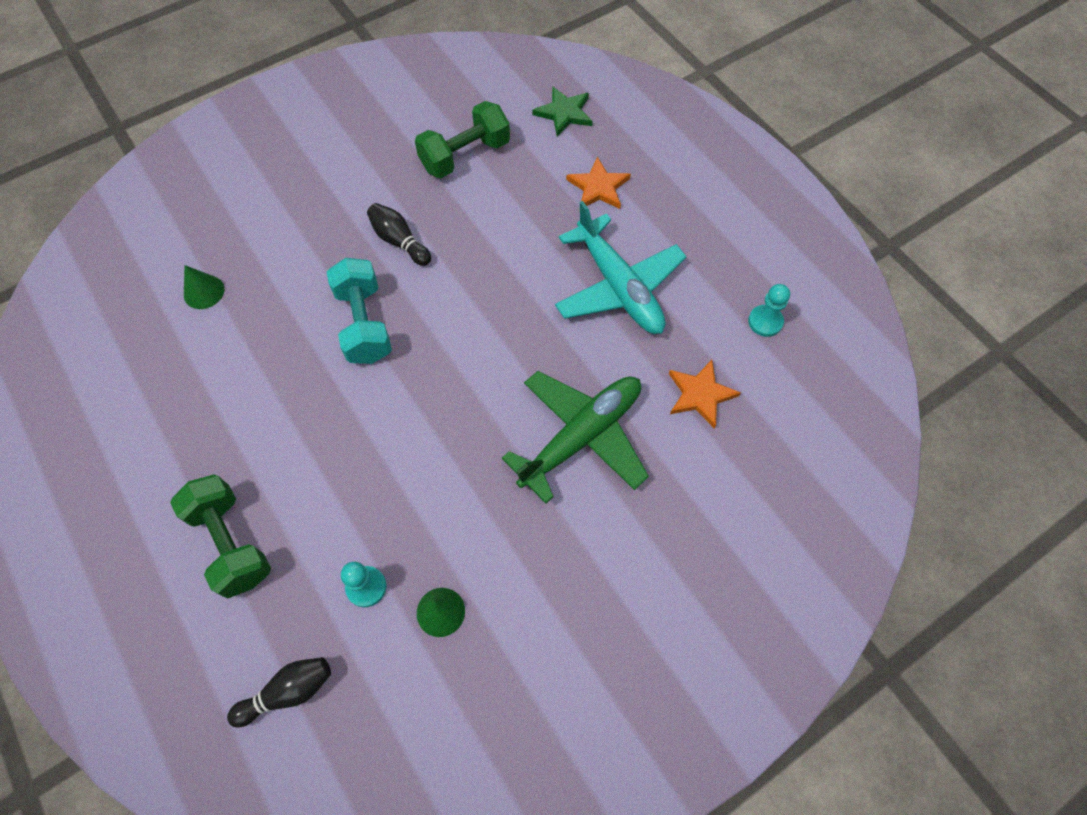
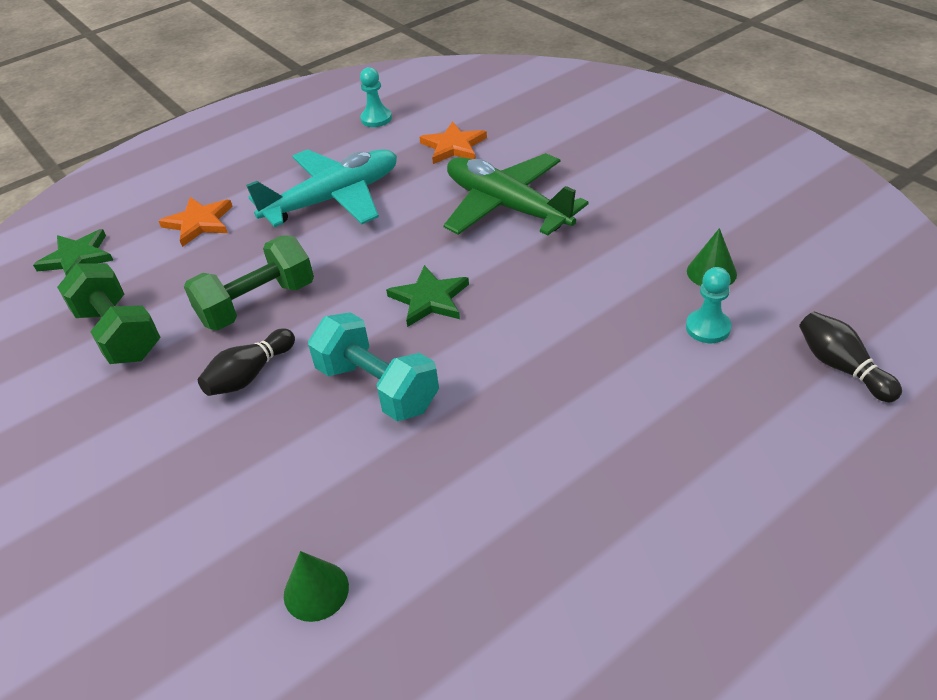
camera: 90 degrees left, 20 degrees down
green dumbbell [170,475,271,598] -> green dumbbell moved to [184,236,314,330]
turquoise dumbbell [327,258,392,364] -> turquoise dumbbell turned 60 degrees clockwise [308,312,439,421]
none -> green star [386,265,469,327]

